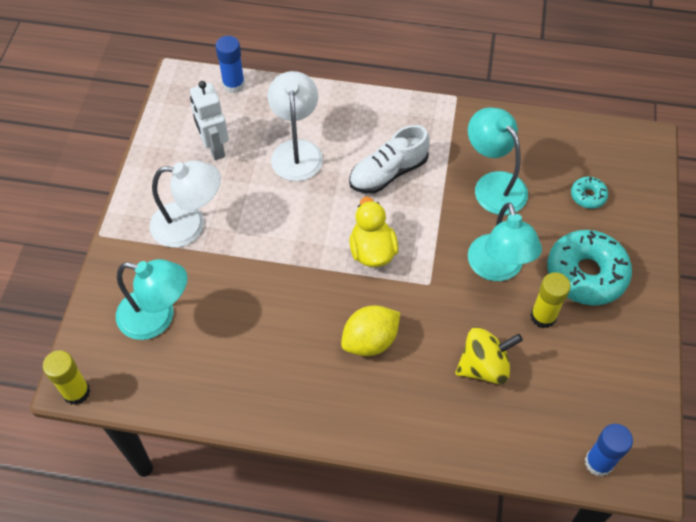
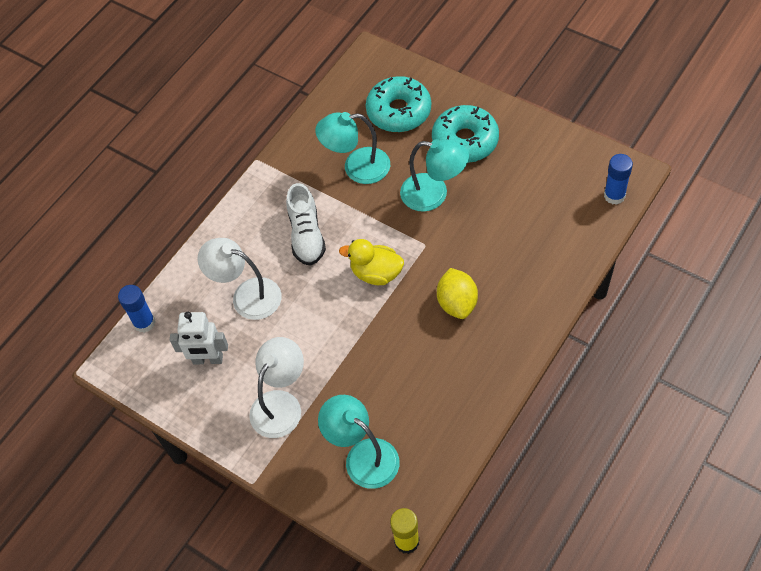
camera: 60 degrees left, 0 degrees up
turquoise lamp [116,259,188,340] -> turquoise lamp turned 90 degrees counterclockwise [318,395,399,489]
yellow spinning top [455,327,523,384] -> none
yellow glue stick [530,272,571,328] -> none
turquoise donut [571,177,608,209] -> turquoise donut [366,76,431,132], size x2.14

